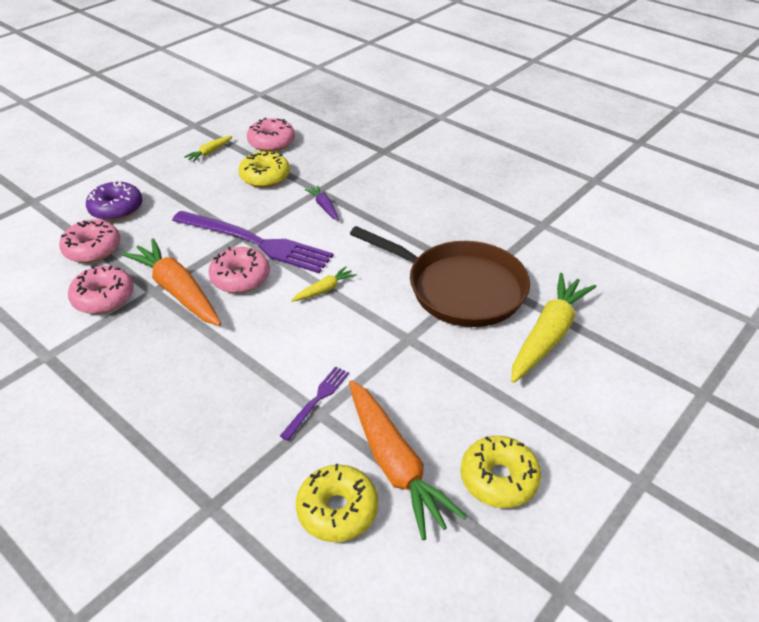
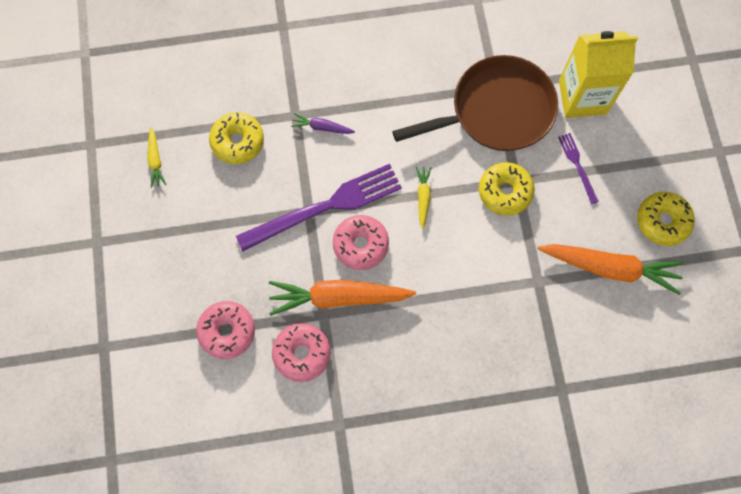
camera: 50 degrees left, 30 degrees up
purple donut [86,181,142,221] -> none
pink donut [247,118,295,152] -> none
purple fork [280,366,349,441] -> purple fork moved to [558,133,599,204]
yellow donut [296,464,378,542] -> yellow donut moved to [479,162,535,216]
yellow carrot [511,273,596,383] -> yellow carton [559,31,638,118]

